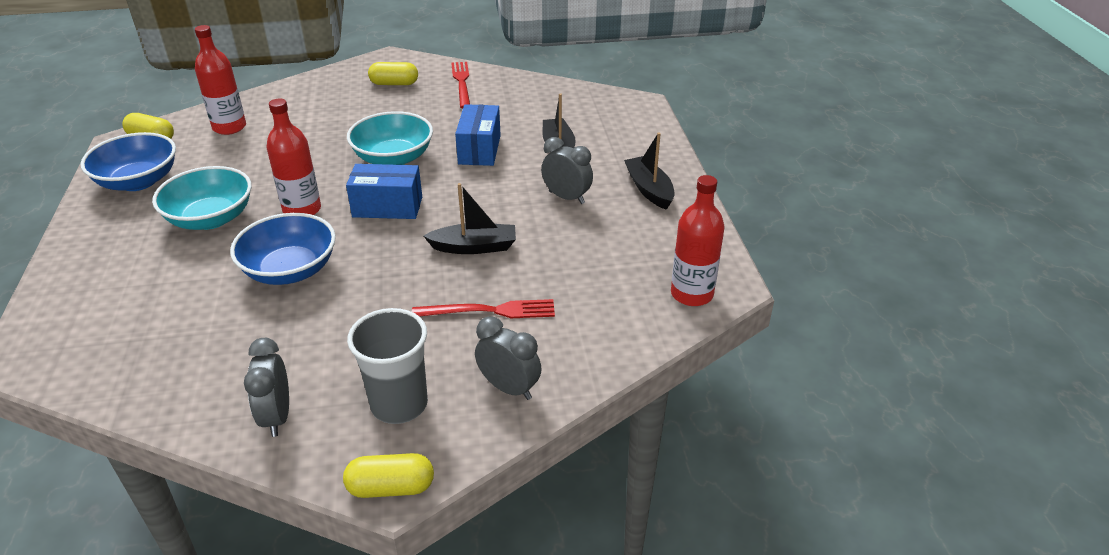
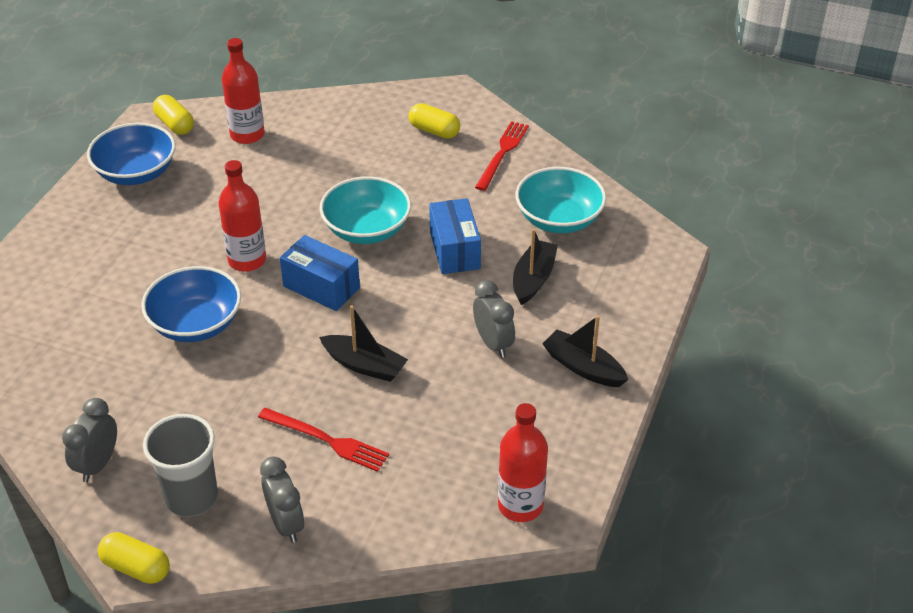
camera: 30 degrees right, 5 degrees up
turquoise bowl [152,166,252,230] -> turquoise bowl moved to [515,167,606,233]
blue box [455,104,501,166] -> blue box turned 45 degrees counterclockwise [429,198,481,274]
black boat [624,132,675,210] -> black boat turned 60 degrees counterclockwise [542,315,628,387]

